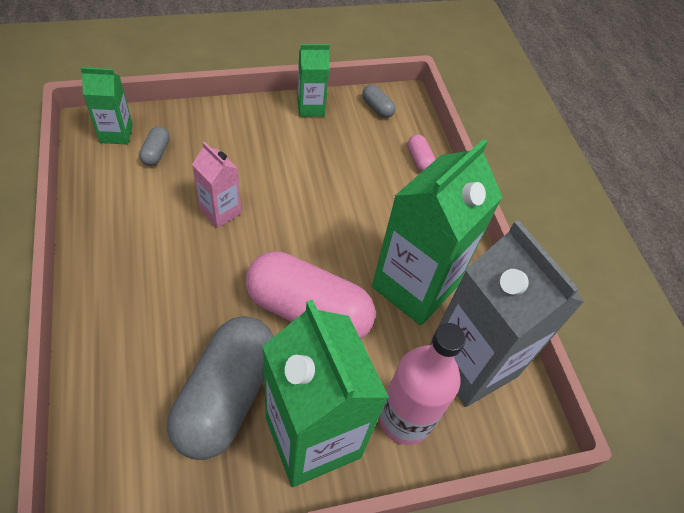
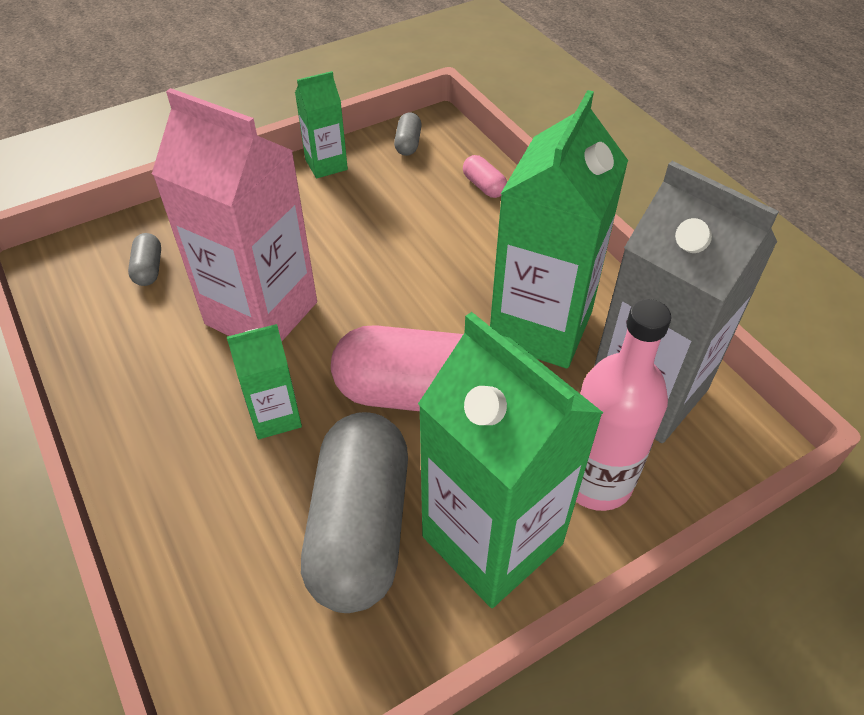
camera: 10 degrees left, 5 degrees down
green carton [80,67,133,144] -> green carton moved to [227,324,302,439]
pink carton [192,142,241,228] -> pink carton [152,88,317,341], size x2.03
grey capsule [362,85,396,118] -> grey capsule turned 60 degrees clockwise [394,112,422,156]

